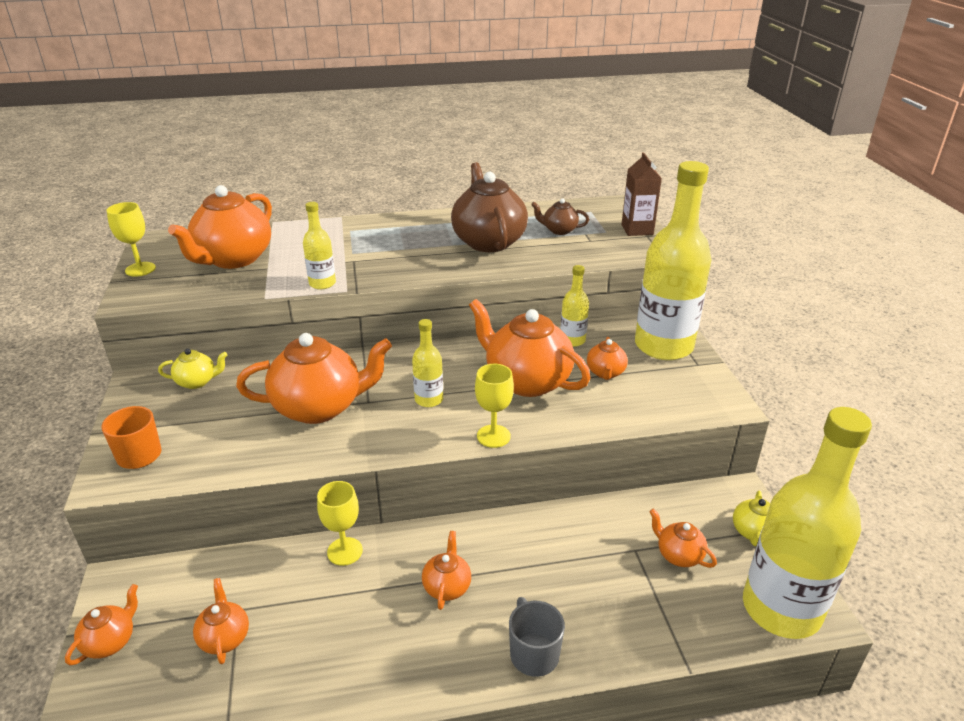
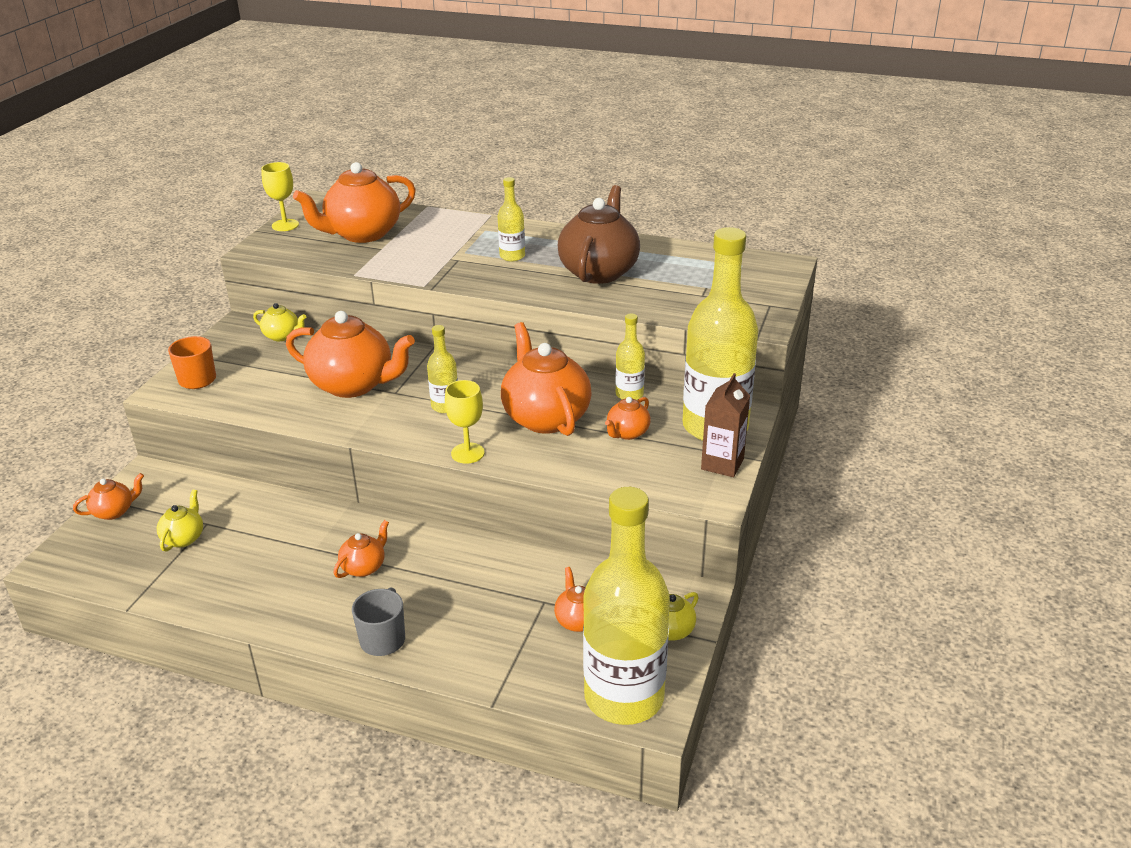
camera: 30 degrees right, 0 degrees up
orange teapot [193,578,249,664] -> yellow teapot [157,489,203,552]
yellow bottle [303,202,336,289] -> yellow bottle moved to [498,177,525,261]
yellow goblet [317,481,363,566] -> none
brown teapot [531,199,589,235] -> none
brown carton [621,152,662,236] -> brown carton moved to [701,373,750,477]

